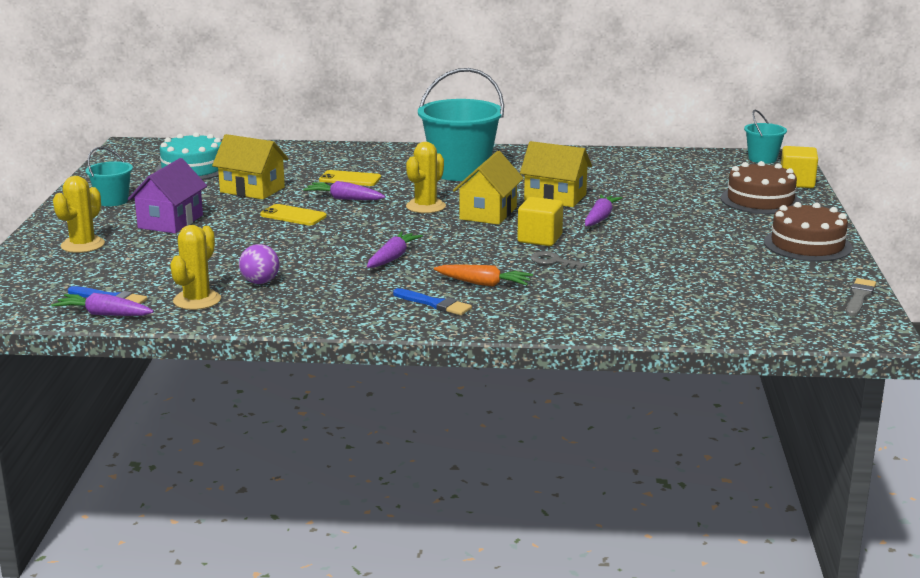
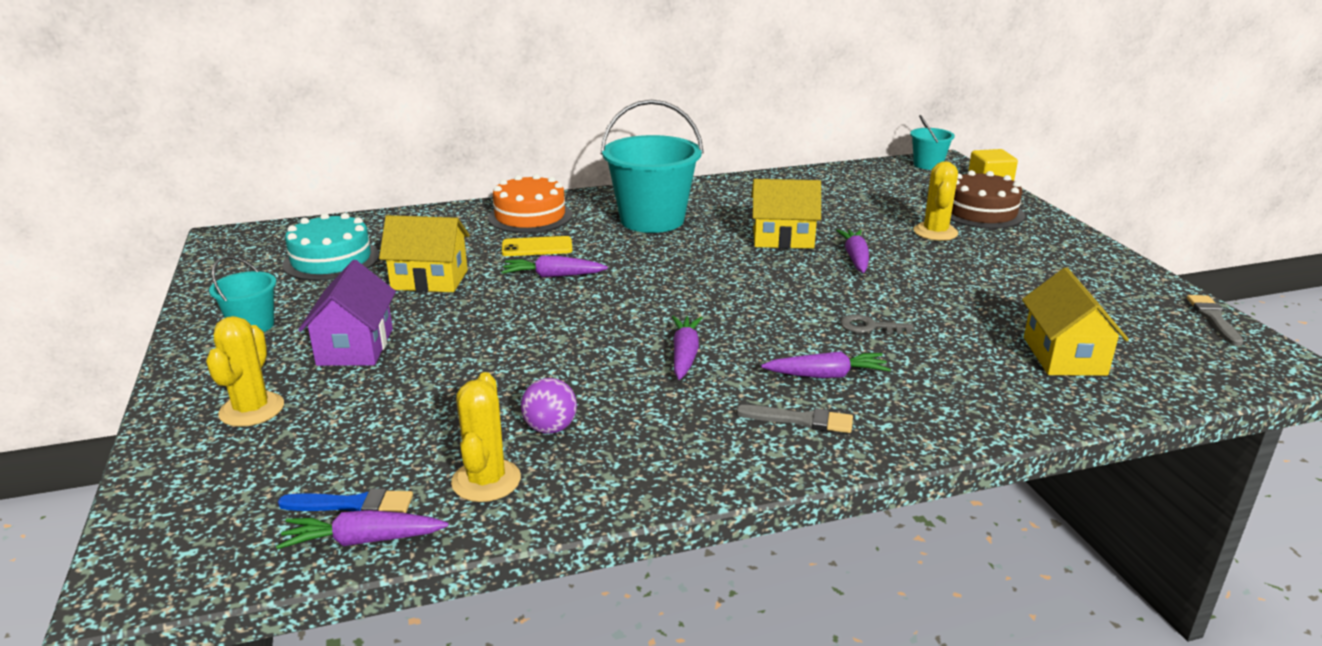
camera: 20 degrees left, 5 degrees up
yellow phone [260,204,327,225] -> none
blue brush [393,288,472,315] -> grey brush [736,405,853,433]
yellow cactus [406,142,446,213] -> yellow cactus moved to [913,161,958,241]
orange carrot [434,264,533,287] -> purple carrot [761,351,891,378]
yellow house [453,151,524,225] -> yellow house moved to [1022,268,1129,376]
yellow cube [517,197,563,246] -> none
brown cake [764,202,852,262] -> none
none -> orange cake [488,174,572,233]

